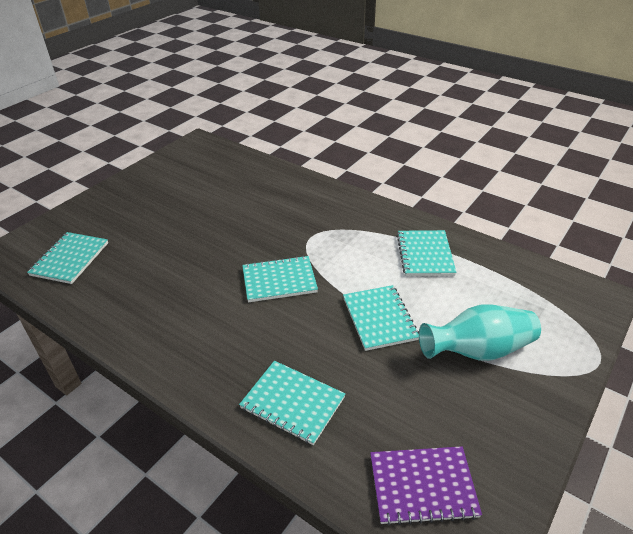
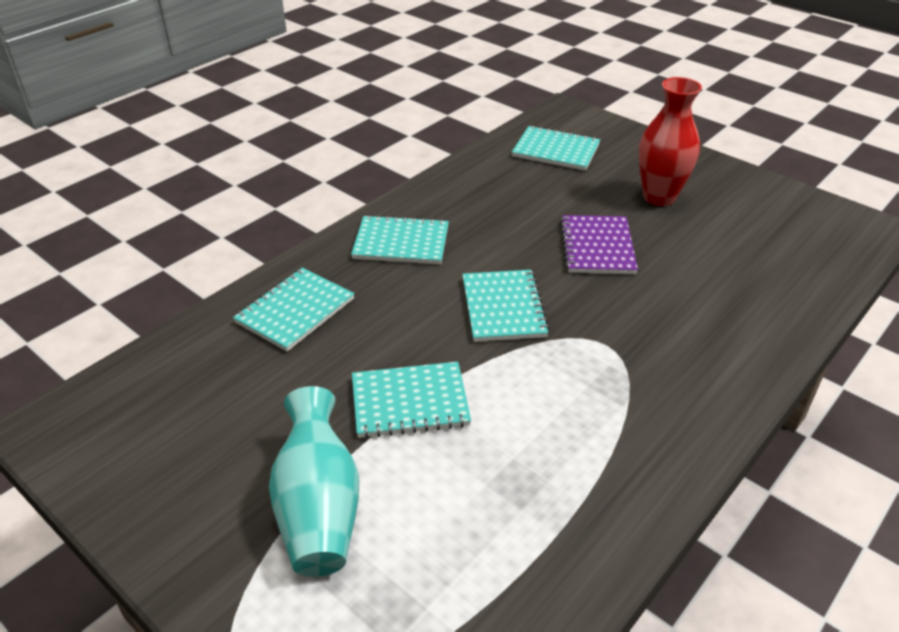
camera: 95 degrees right, 0 degrees up
purple notebook [370,446,482,526] -> purple notebook moved to [560,215,638,274]
turquoise notebook [397,230,457,276] -> turquoise notebook moved to [351,215,449,264]
none -> red vase [639,77,702,206]

